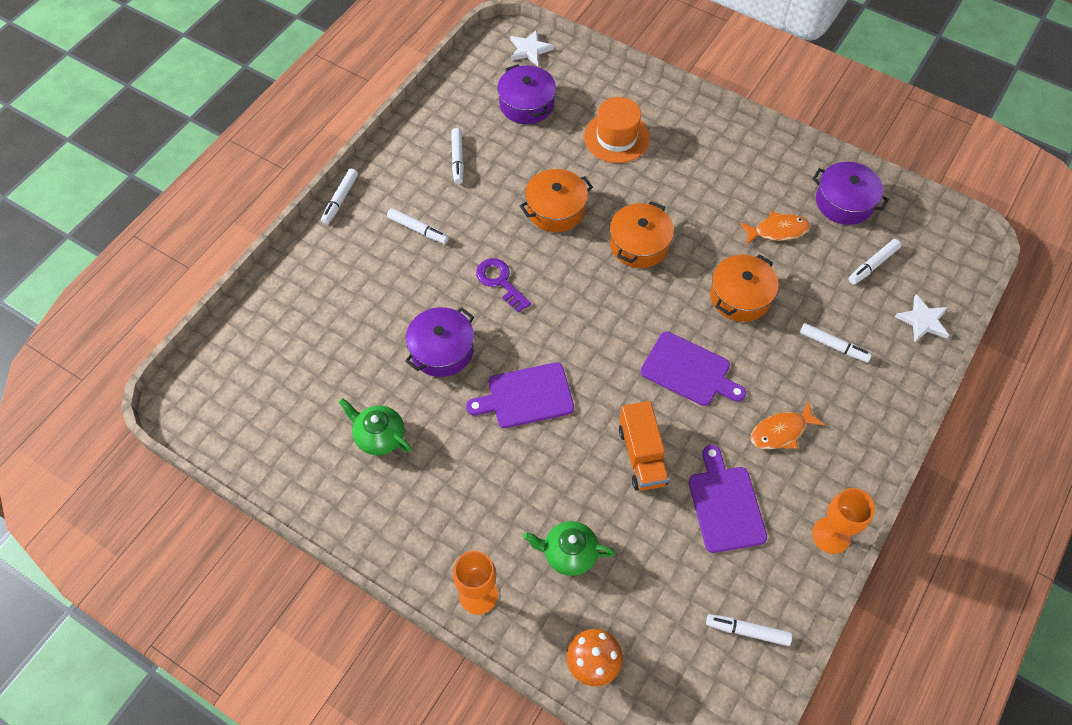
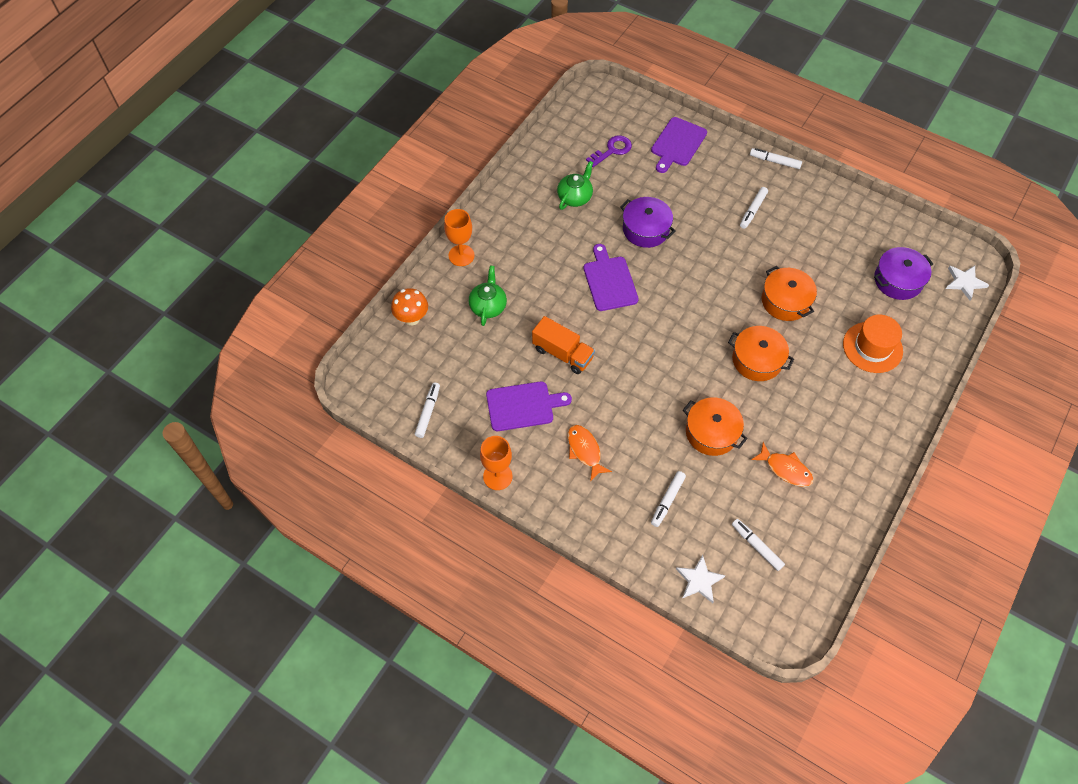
camera: 90 degrees right, 0 degrees up
white marker [451,128,464,184] -> none
purple key [476,258,531,313] -> purple key moved to [586,135,632,167]
orange truck [619,401,669,491] -> orange truck turned 135 degrees counterclockwise [532,316,595,374]
purple cutting board [640,332,746,406] -> purple cutting board moved to [651,117,707,173]
orange fish [739,211,810,244] -> orange fish turned 45 degrees counterclockwise [751,442,814,487]
purple pot [813,162,889,225] -> none

